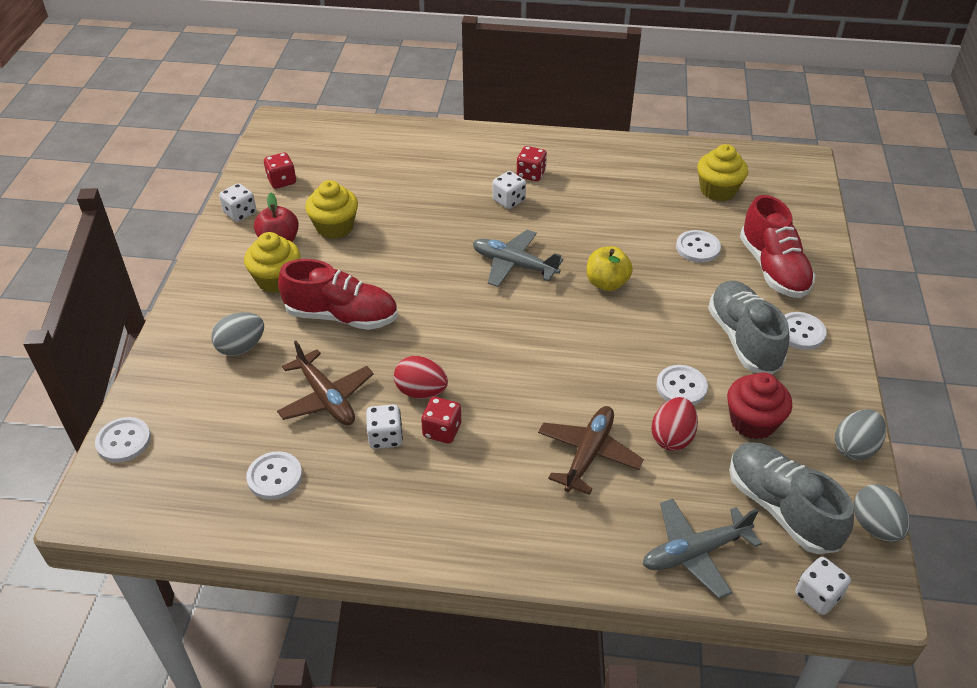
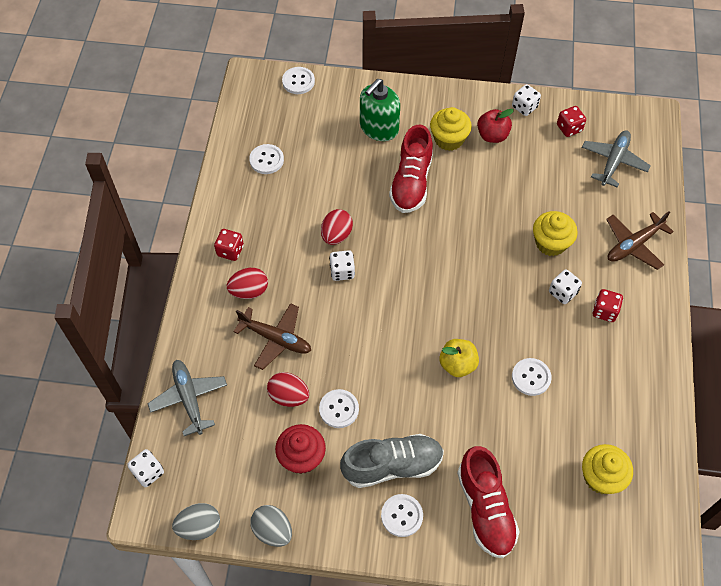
camera: 90 degrees right, 15 degrees up
grey egg [211,312,264,356] -> green soap dispenser [360,78,400,141]
brown plane [277,341,374,425] -> brown plane moved to [606,211,674,270]
yellow cupcake [305,180,358,239] -> yellow cupcake moved to [533,211,578,256]
white dice [366,404,403,449] -> white dice moved to [329,250,355,281]
red dice [421,397,461,444] -> red dice moved to [214,229,244,261]
grey plane [473,230,564,287] -> grey plane moved to [582,130,651,188]
white button [676,230,721,263] -> white button moved to [512,358,552,396]
grey shoe [729,442,854,554] -> none
red shoe [740,195,815,298] -> red shoe turned 90 degrees counterclockwise [457,446,520,558]
none -> red egg [227,268,268,299]

